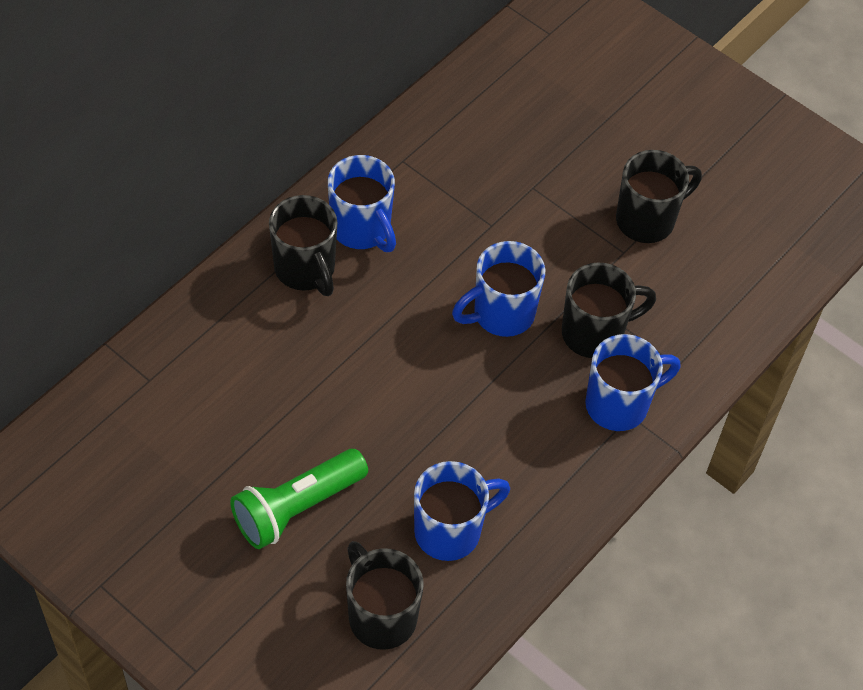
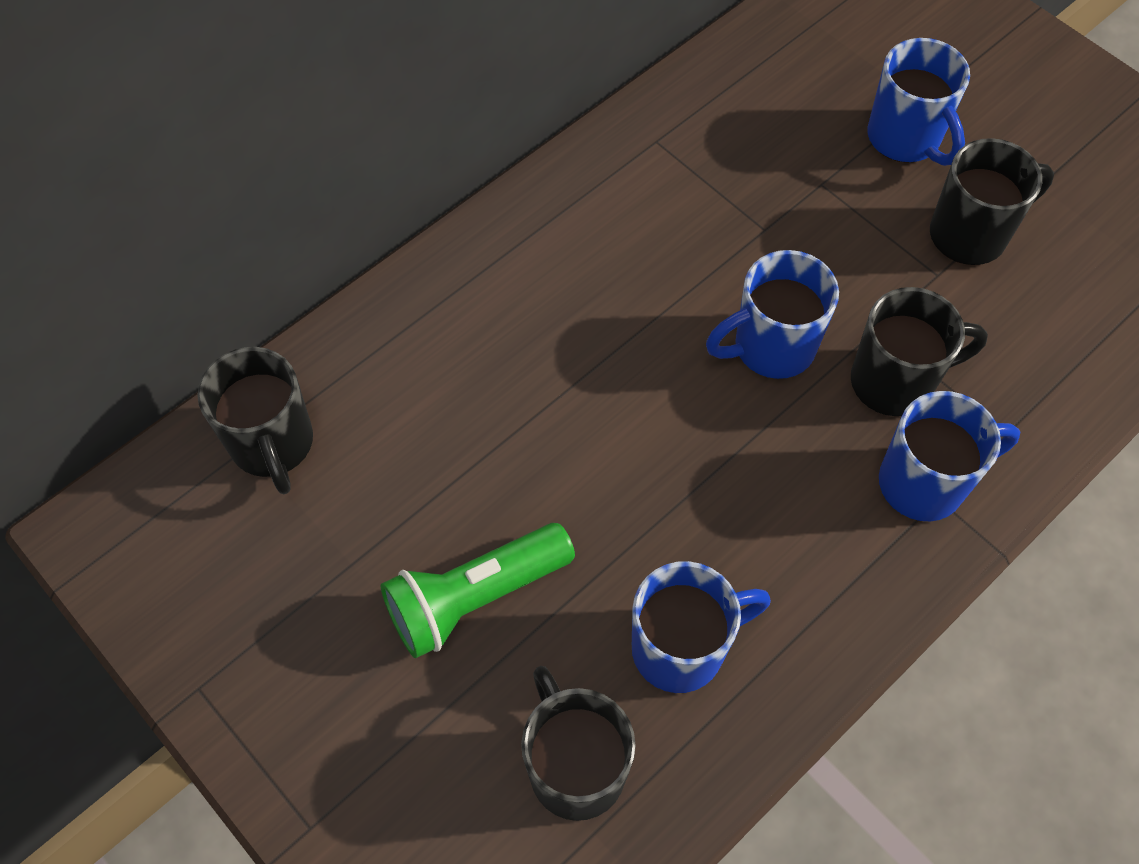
camera: 10 degrees right, 5 degrees up
black mug [269,195,337,296] -> black mug moved to [197,347,313,494]
blue mug [328,155,396,252] -> blue mug moved to [867,38,970,166]

